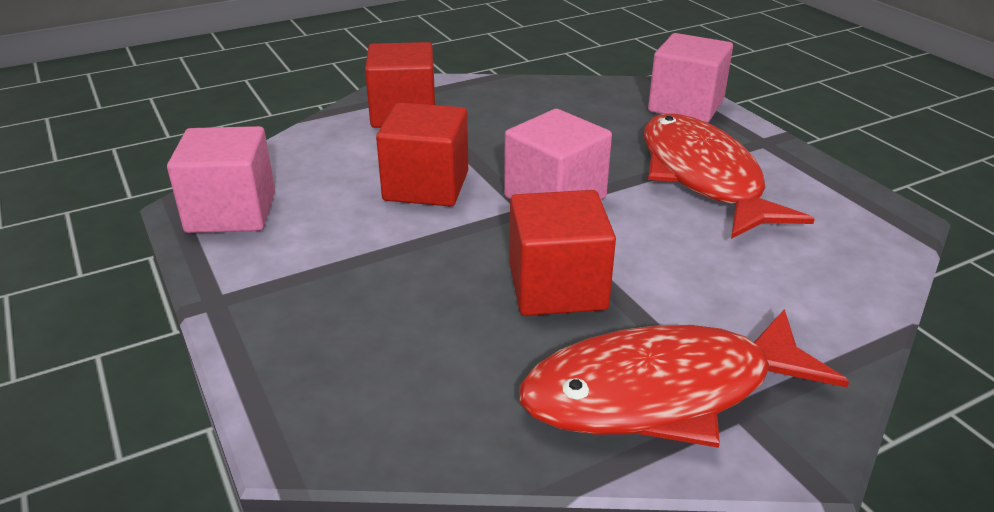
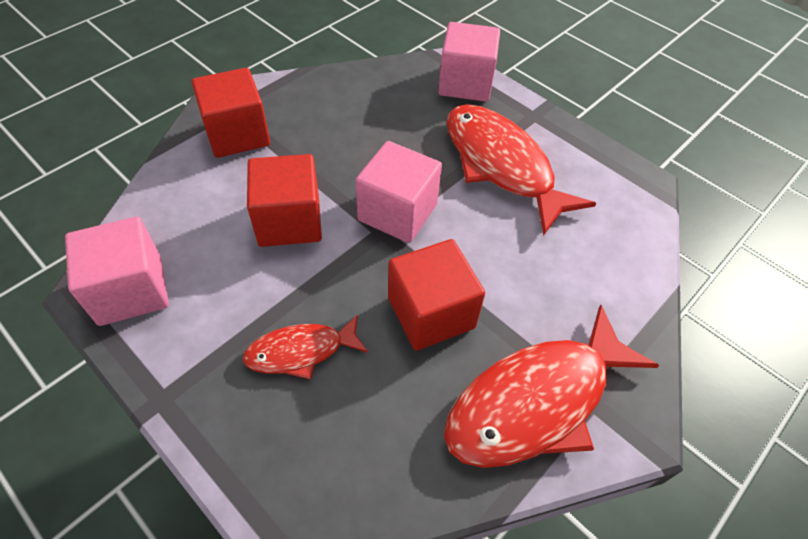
camera: 20 degrees left, 20 degrees up
none -> red fish [243,314,368,380]

